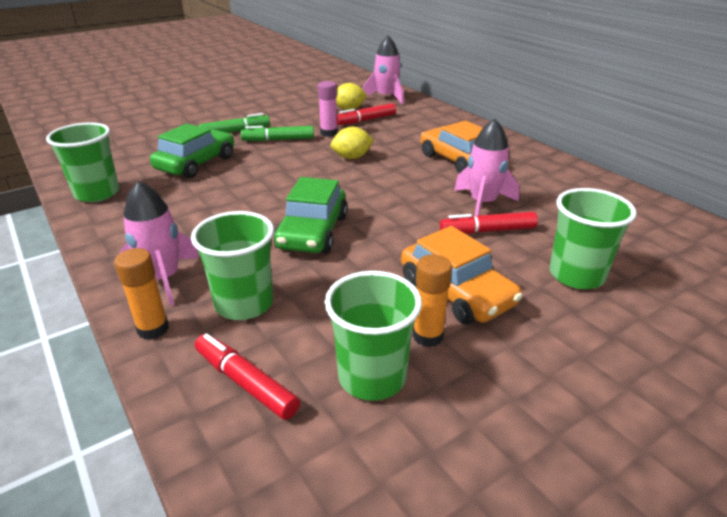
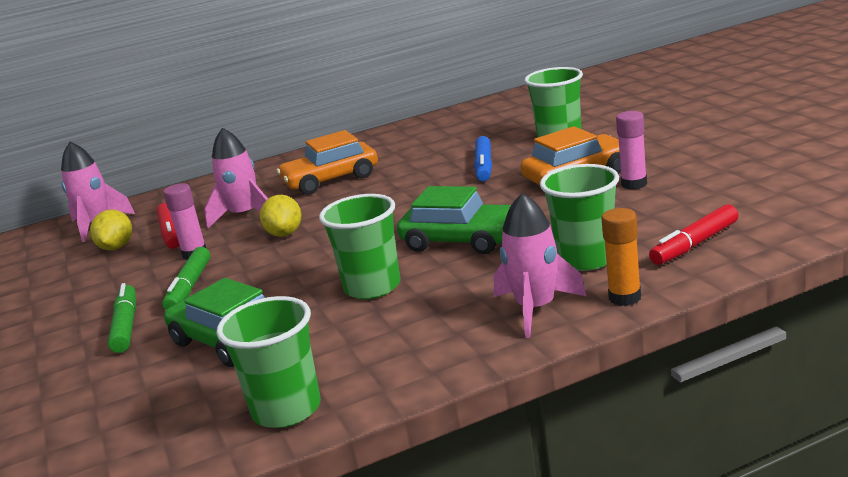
camera: 75 degrees left, 10 degrees down
green cup [325,271,422,401] -> green cup moved to [319,194,400,299]
orange glue stick [413,254,452,347] -> pink glue stick [616,111,647,189]
red marker [440,212,538,234] -> blue marker [474,136,492,181]
pink rocket [454,119,519,217] -> pink rocket moved to [204,128,268,229]

